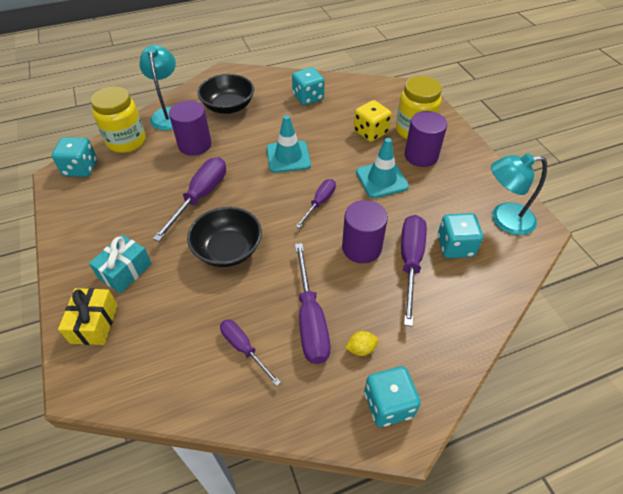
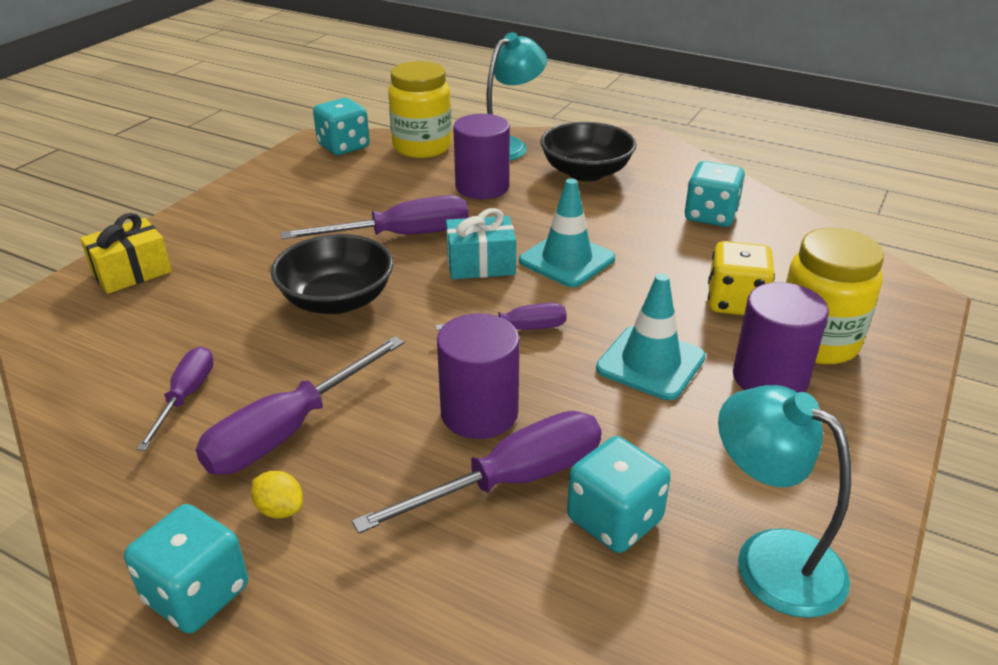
camera: 50 degrees right, 15 degrees down
turquoise gift [89,235,152,293] -> turquoise gift moved to [446,208,516,279]

